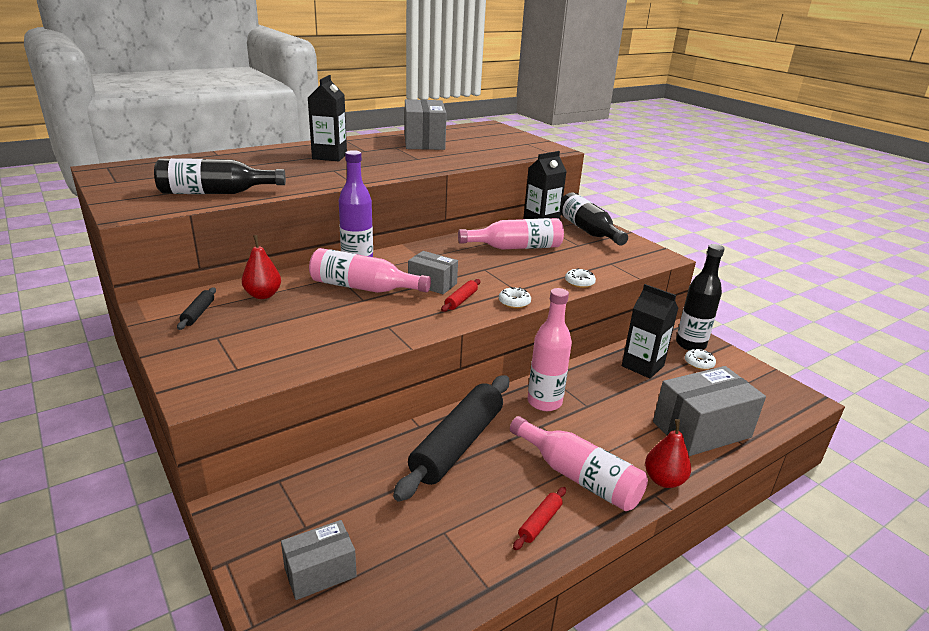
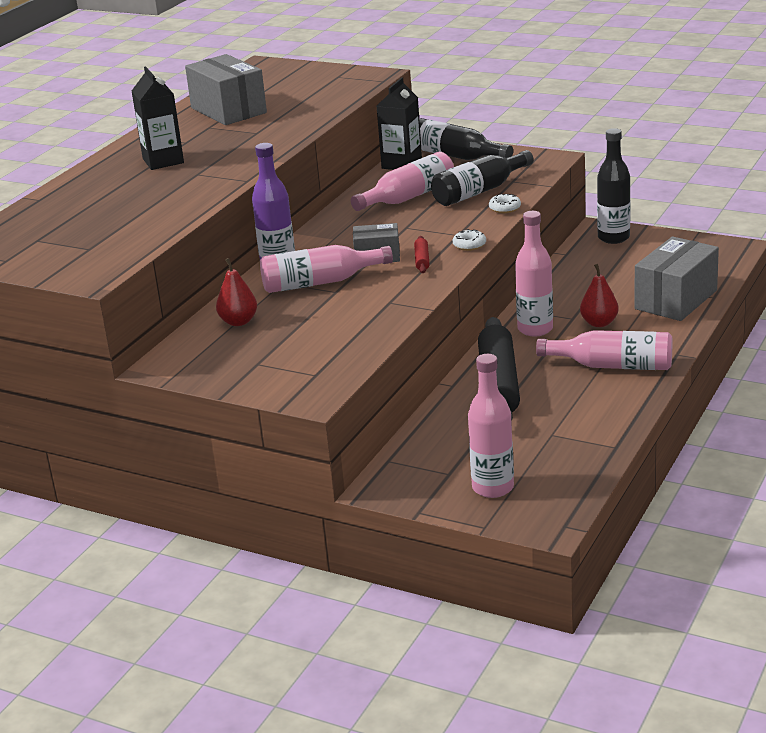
camera: 25 degrees left, 0 degrees up
black bottle [154,158,286,194] -> black bottle moved to [431,150,533,206]
black rolling pin [177,287,216,330] -> none
grey box [281,520,357,600] -> pink bottle [468,354,514,498]
red rolling pin [513,487,566,550] -> none
black carton [622,284,678,379] -> none
red pear [645,419,691,488] -> red pear moved to [580,264,619,327]
white donut [685,348,716,370] -> none

